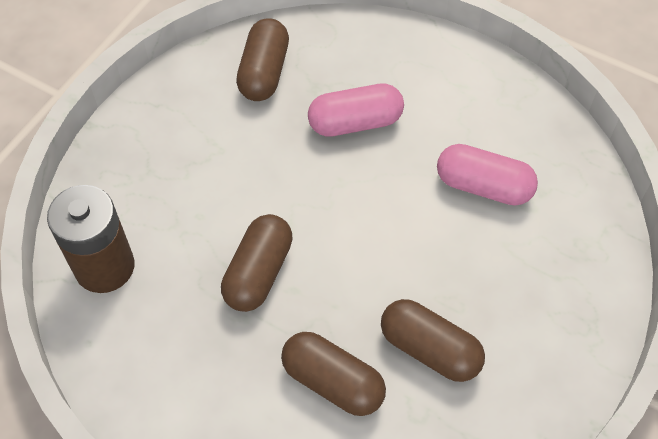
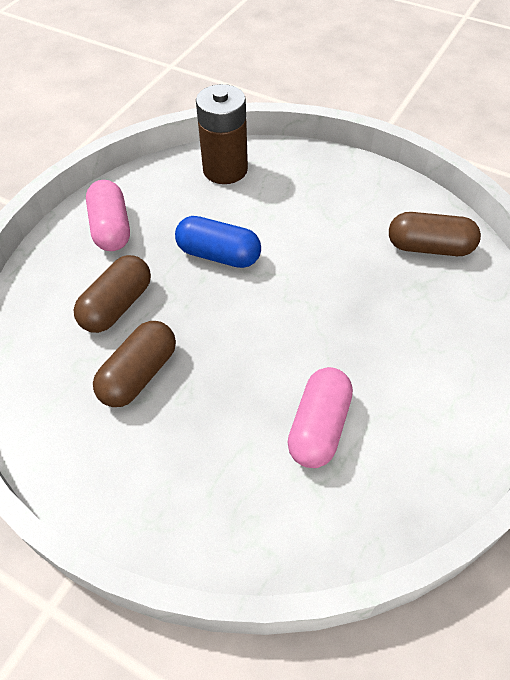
camera: 90 degrees right, 5 degrees down
brown capsule [221,214,293,312] -> blue capsule [175,216,261,268]
pink capsule [308,84,404,137] -> pink capsule moved to [86,180,130,251]

